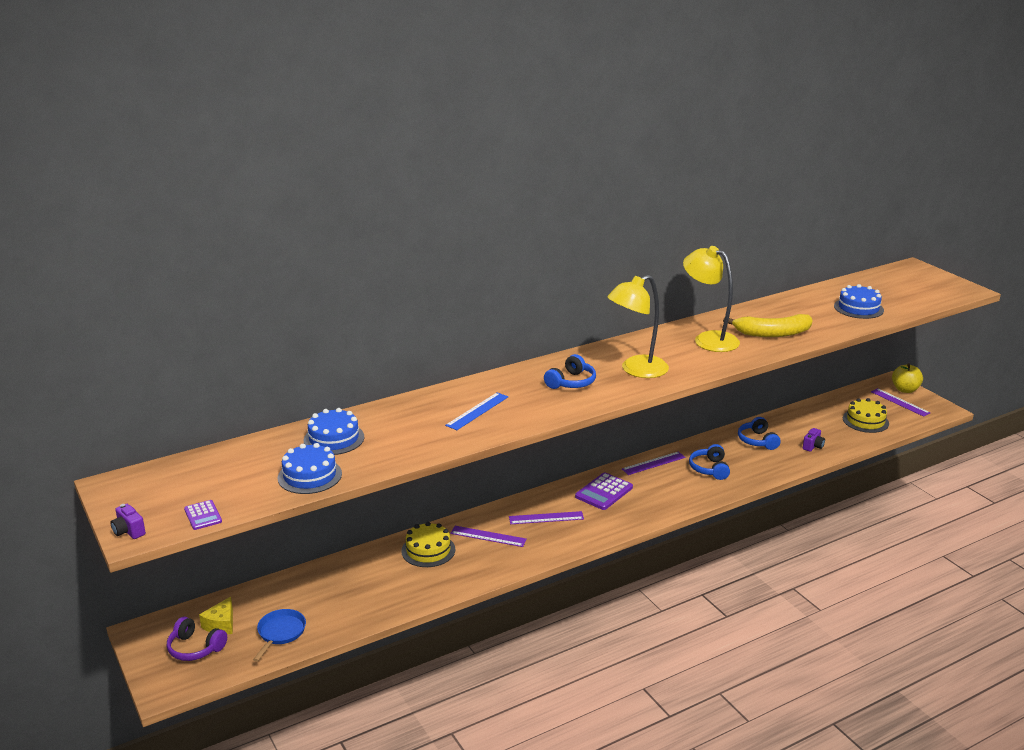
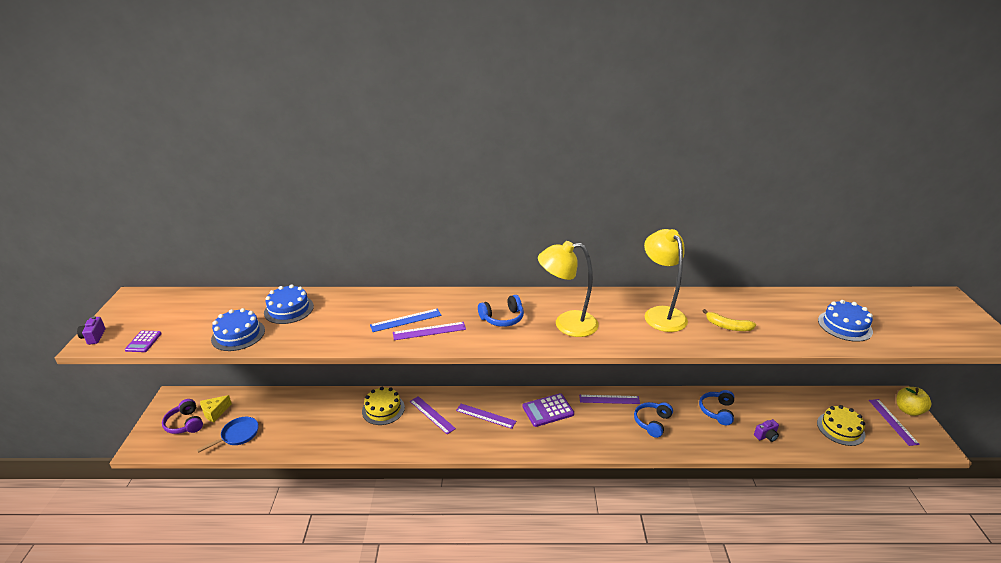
camera: 30 degrees right, 5 degrees up
yellow banana [723,314,812,337] -> yellow banana [703,309,756,331], size x0.59
none -> purple ruler [393,322,466,340]

